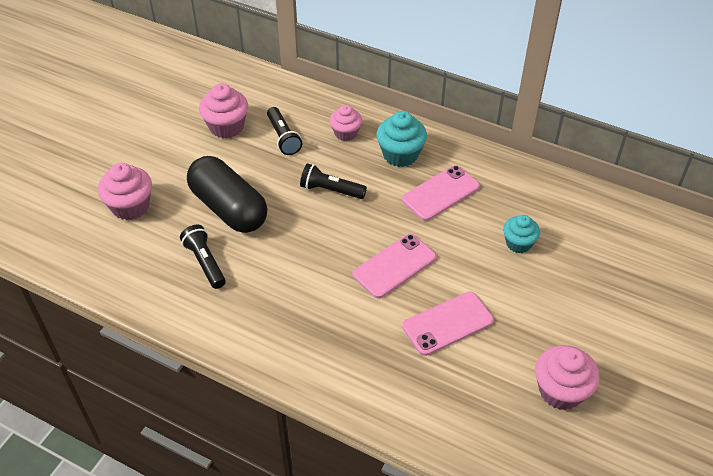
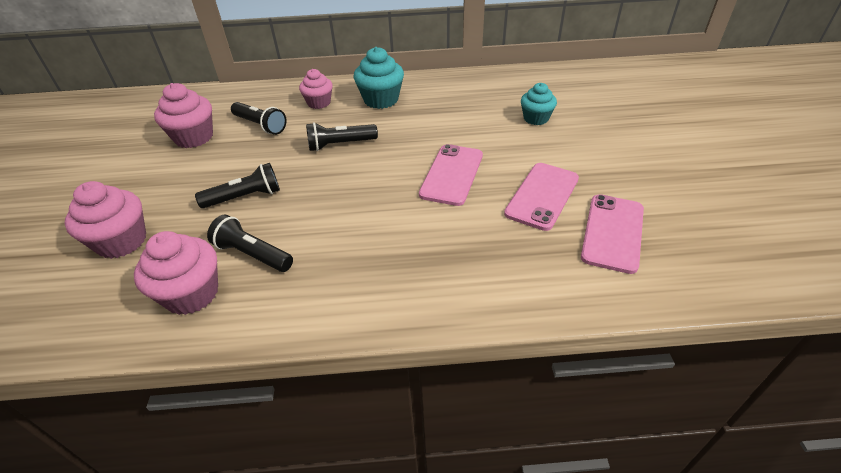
camera: 30 degrees left, 5 degrees down
black capsule [187,156,267,233] -> black flashlight [195,163,280,208]
pink phone [402,165,480,221] -> pink phone moved to [581,194,644,274]
pink cupcake [535,345,600,410] -> pink cupcake moved to [134,231,218,315]

